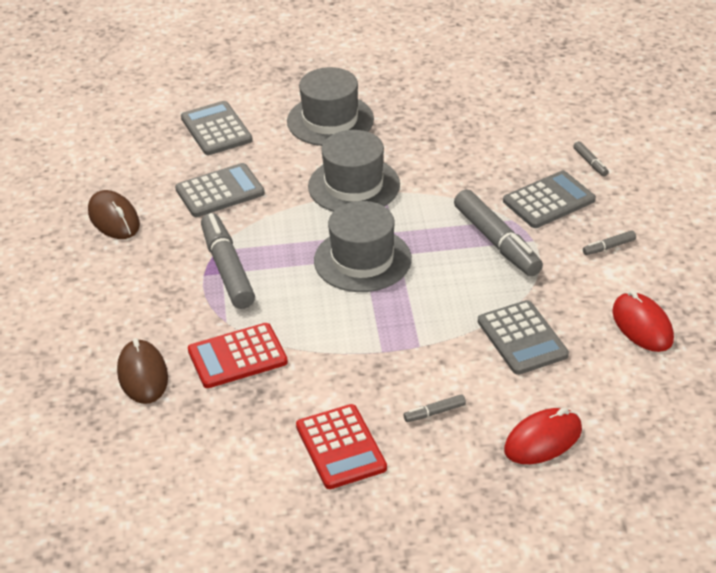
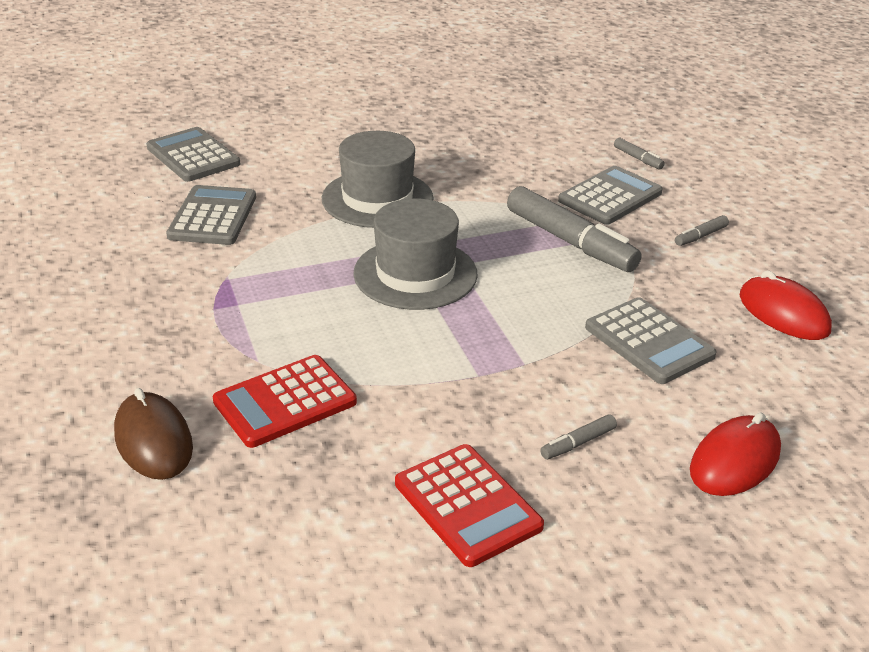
camera: 15 degrees left, 5 degrees down
brown mouse [88,190,140,239] -> none
grey calculator [175,163,265,217] -> grey calculator turned 45 degrees counterclockwise [166,185,256,245]
grey marker [201,213,255,309] -> none
grey hat [287,67,374,146] -> none

